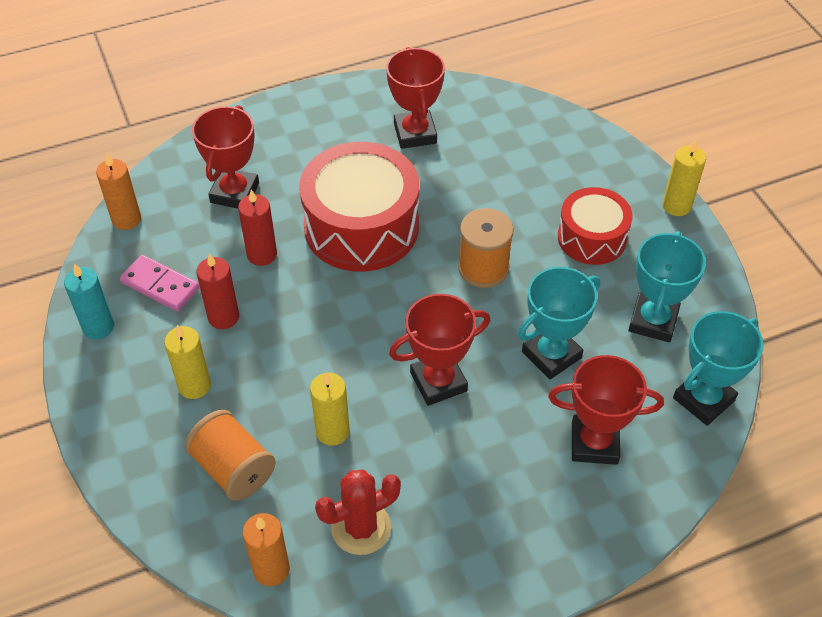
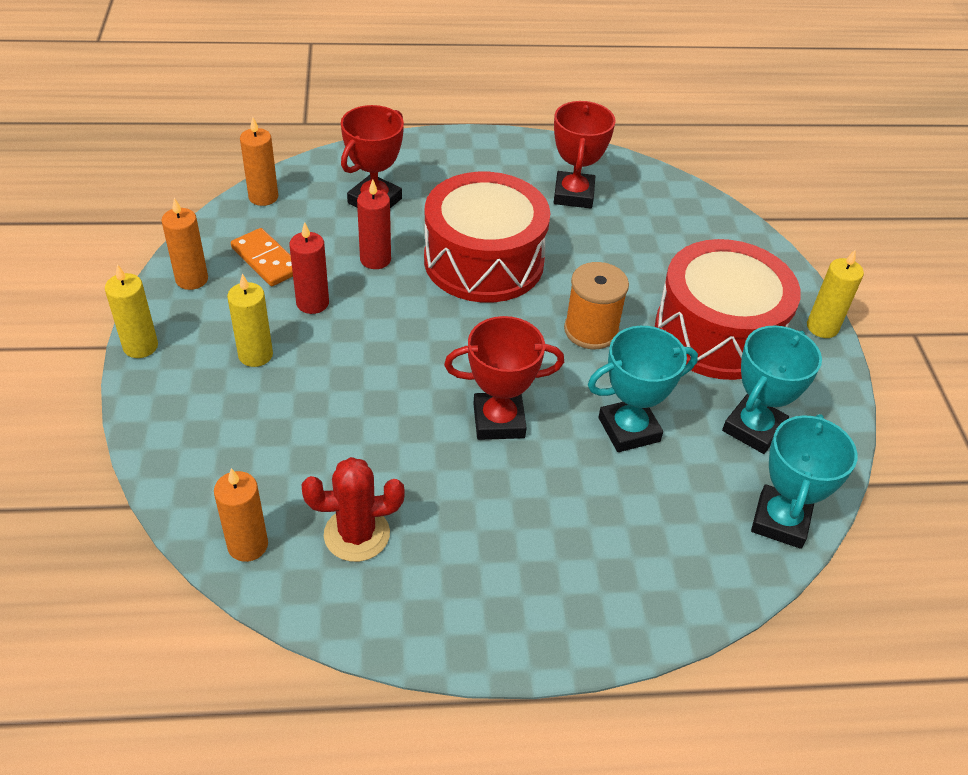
camera: 15 degrees right, 5 degrees down
turquoise candle [64,263,114,339] -> orange candle [161,198,208,290]
pink domino [120,255,200,312] -> orange domino [231,228,293,286]
orange spool [185,410,276,501] -> none
yellow candle [310,372,350,446] -> yellow candle moved to [105,264,158,358]
red trophy [548,355,664,465] -> none
red drum [558,187,633,265] -> red drum [655,239,801,380], size x1.68
turquoise trophy [673,311,764,426] -> turquoise trophy turned 45 degrees counterclockwise [751,414,858,549]

